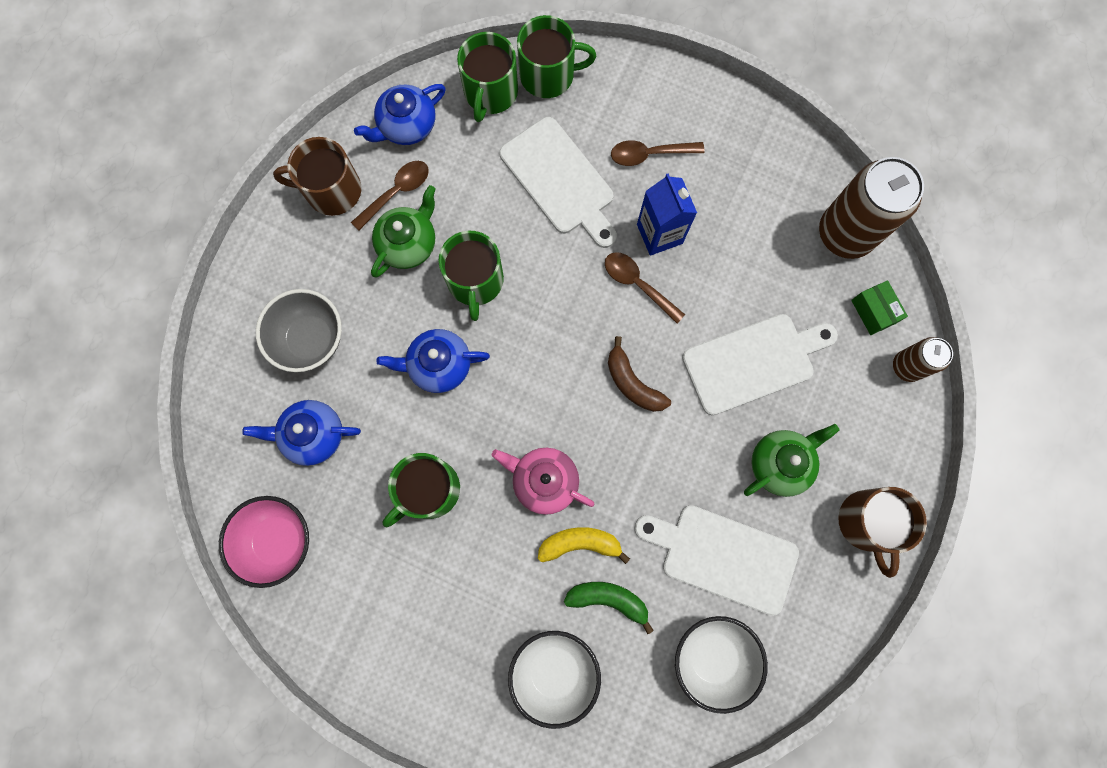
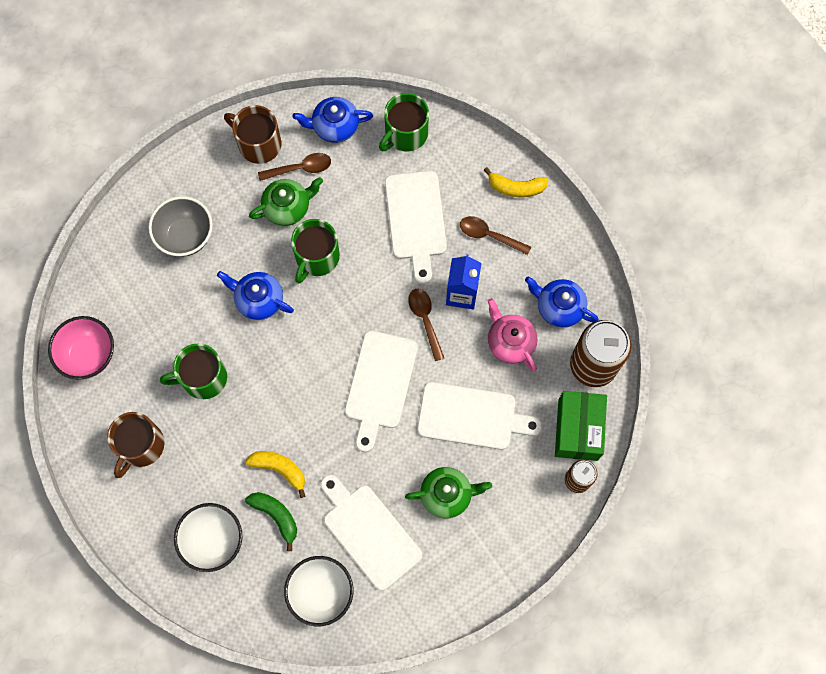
camera: 30 degrees right, 5 degrees down
blue teapot [242,400,361,466] -> blue teapot moved to [525,276,599,328]
pink teapot [491,448,594,515] -> pink teapot moved to [488,298,538,371]
green mug [517,15,596,98] -> none
brown banana [608,336,671,412] -> white cutting board [345,330,418,452]
brown mug [838,487,927,578] -> brown mug moved to [107,412,165,478]
green box [851,280,908,335] -> green box [555,391,607,461], size x1.82
none -> yellow banana [484,167,549,197]

